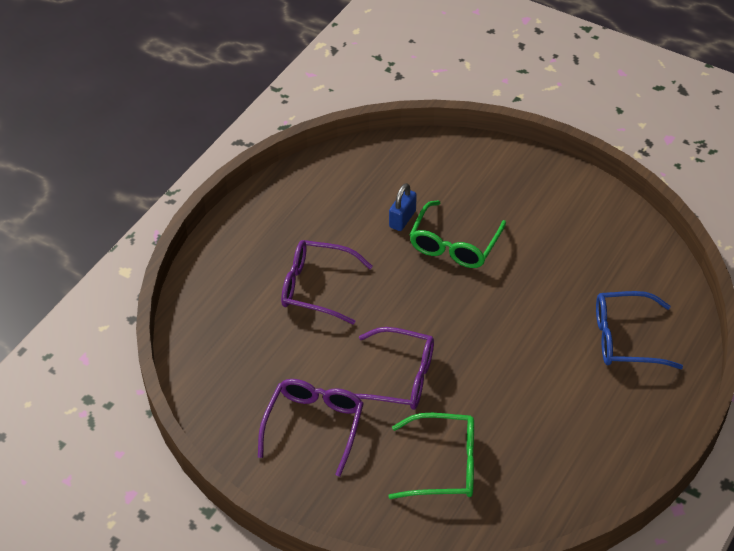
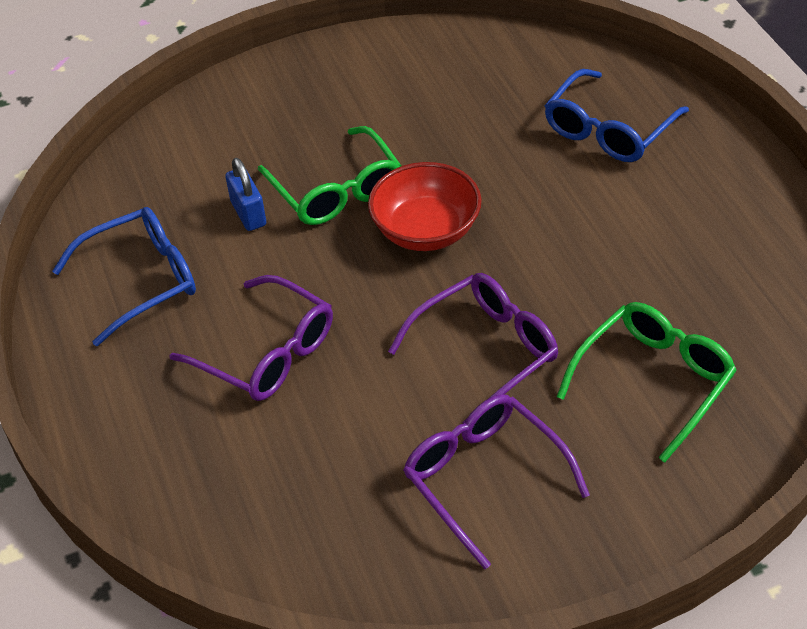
camera: 50 degrees left, 0 degrees up
purple glasses [281,240,373,325] -> purple glasses turned 105 degrees counterclockwise [169,275,333,401]
none -> blue glasses [52,207,196,346]
none -> red bowl [368,162,482,251]

